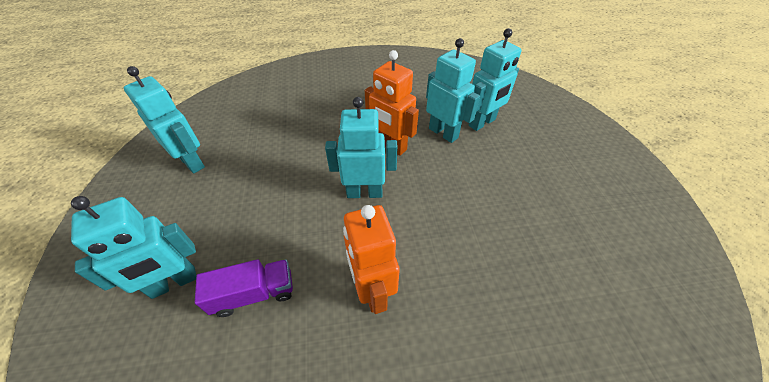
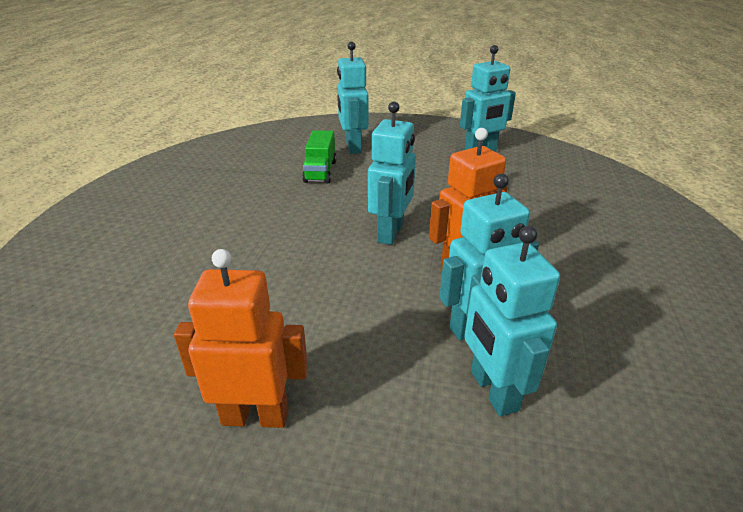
camera: 110 degrees right, 15 degrees down
purple truck [195,259,293,317] -> green truck [302,130,336,183]
orange robot [343,205,400,314] -> orange robot moved to [174,249,308,428]

